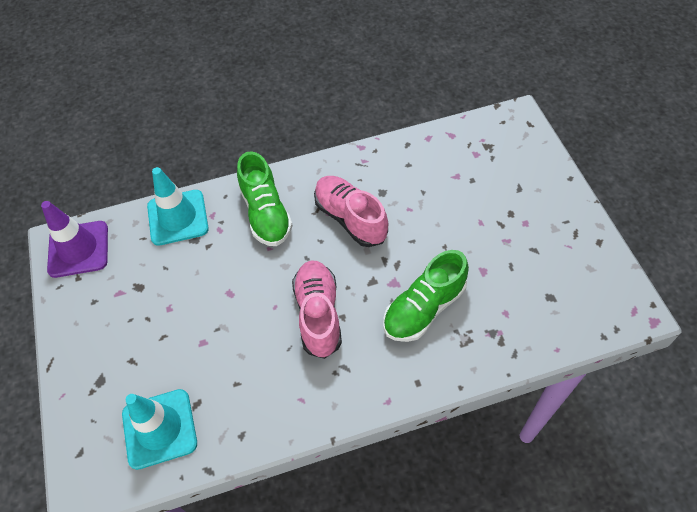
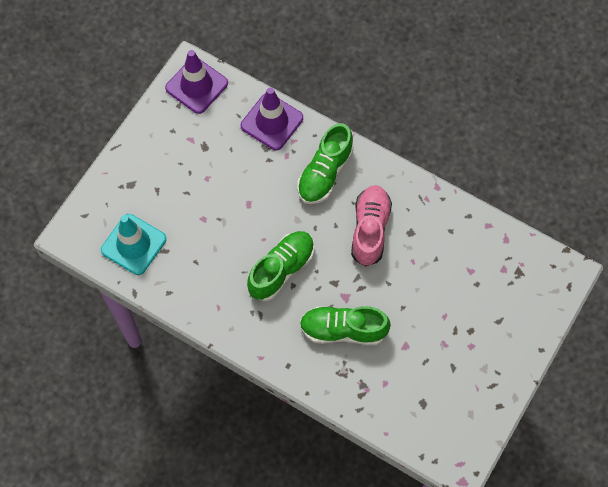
camera: 45 degrees right, 10 degrees up
turquoise traffic cone [147,167,209,246] -> purple traffic cone [241,88,303,150]
pink shoe [292,260,342,359] -> green shoe [247,231,314,301]

